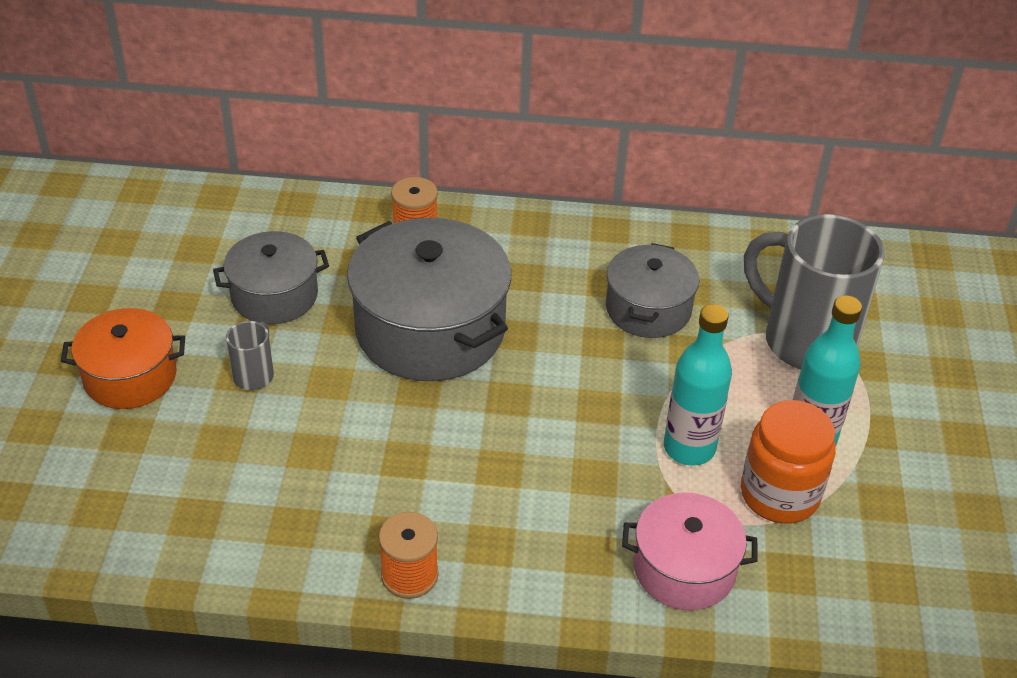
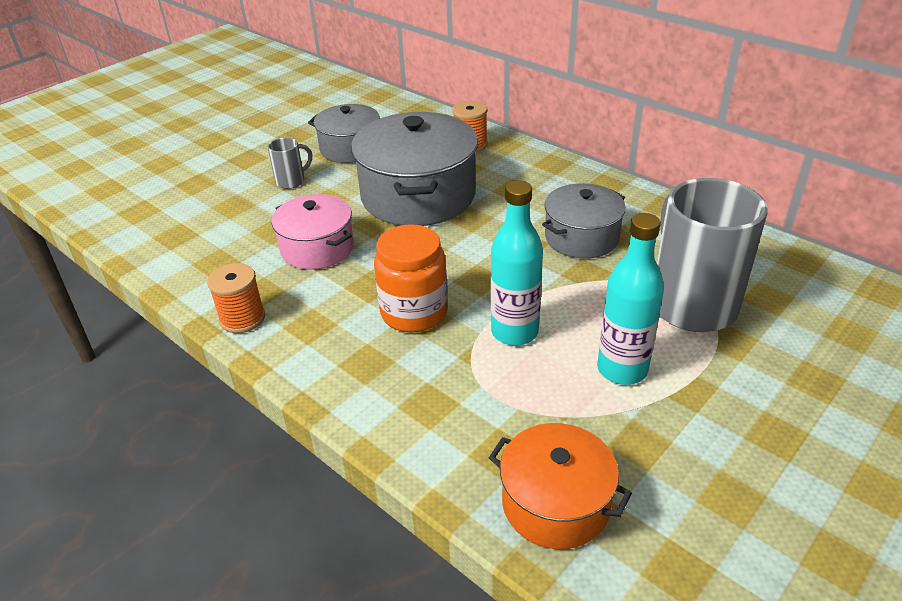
camera: 40 degrees right, 5 degrees down
orange pot [61,308,185,409] -> orange pot moved to [489,423,632,549]
pink pot [622,493,758,610] -> pink pot moved to [271,194,354,270]
orange jar [741,400,836,524] -> orange jar moved to [374,225,448,333]

